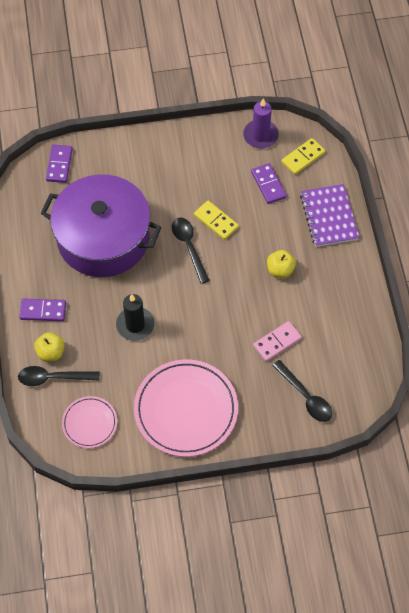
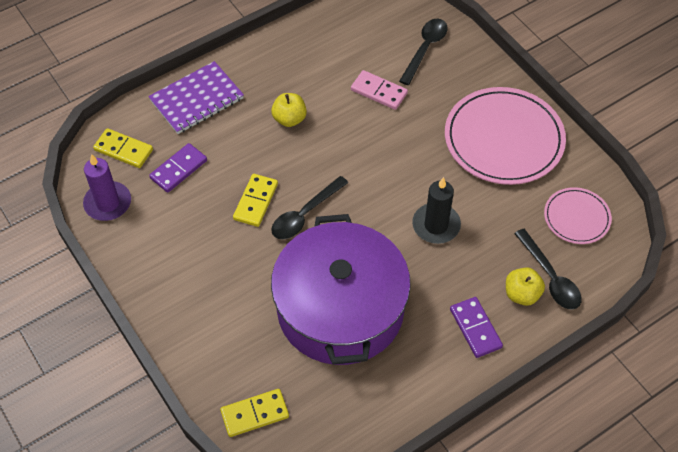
camera: 115 degrees left, 5 degrees down
purple domino [46,145,73,183] -> yellow domino [220,389,289,437]

